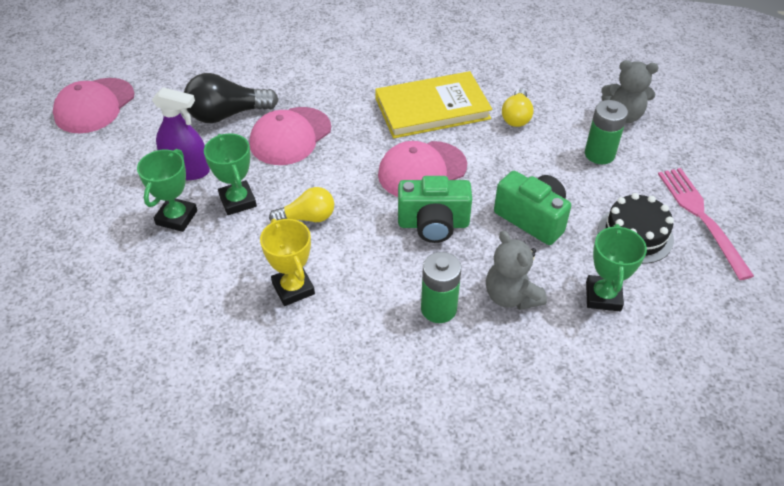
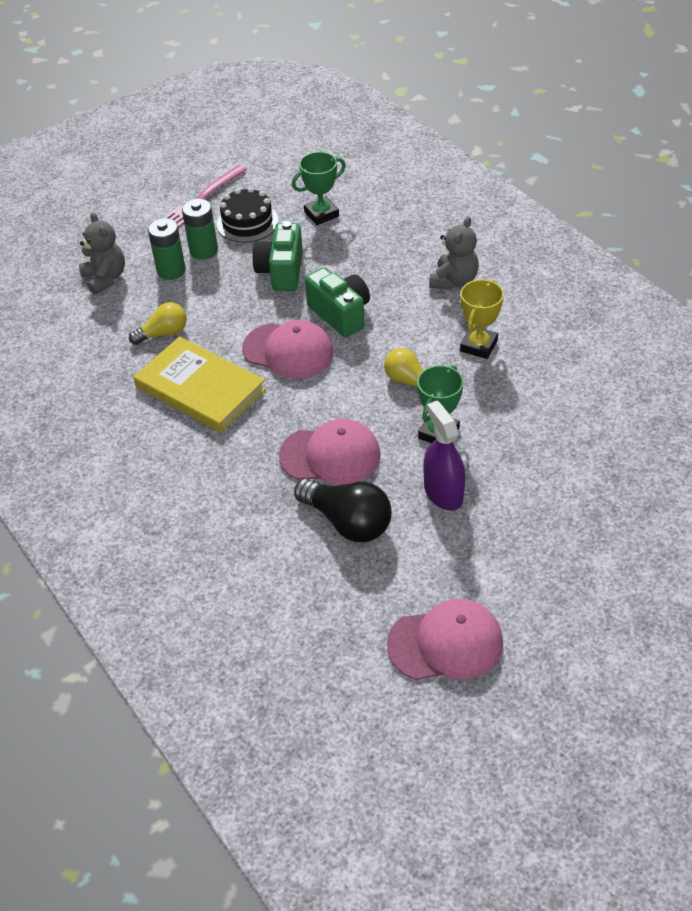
camera: 125 degrees left, 0 degrees up
green trophy [137,149,197,232] -> none
green battery [421,252,461,323] -> green battery moved to [182,199,218,260]
grey teddy bear [486,230,547,310] -> grey teddy bear moved to [429,216,479,290]

